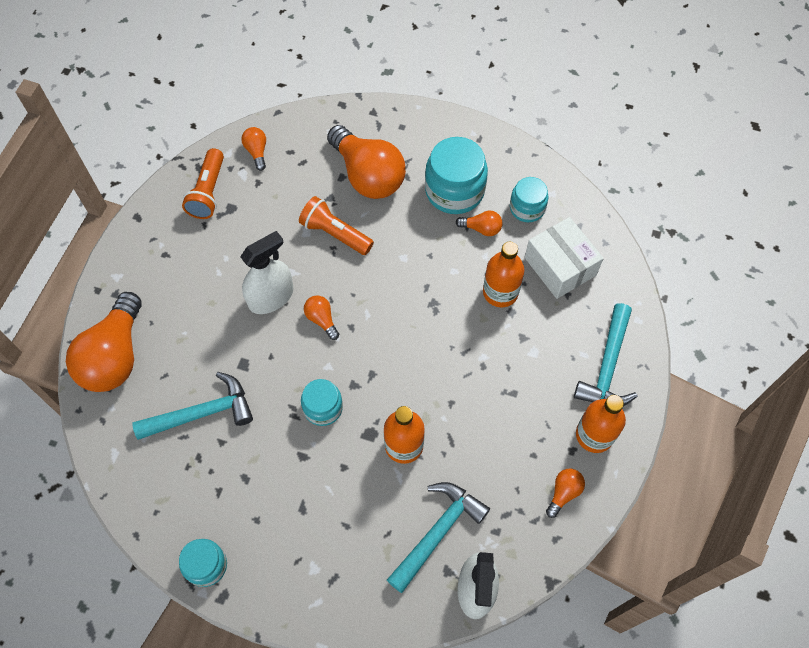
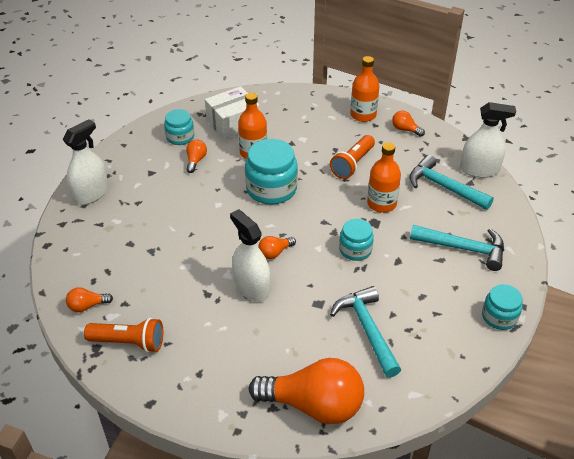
camera: 90 degrees left, 20 degrees down
orange flashlight [299,196,374,255] -> orange flashlight moved to [330,135,375,179]
orange light bulb [327,125,406,199] -> none
turquoise jar [425,137,488,214] -> turquoise jar moved to [245,139,298,205]
turquoise hammer [574,303,638,406] -> turquoise hammer moved to [410,225,504,271]
none -> white spray bottle [63,119,108,205]

